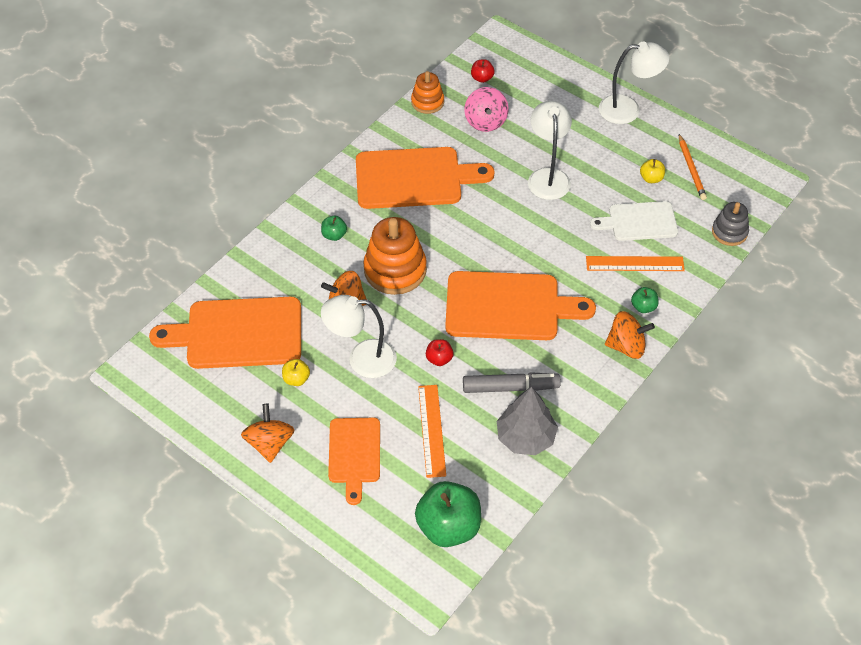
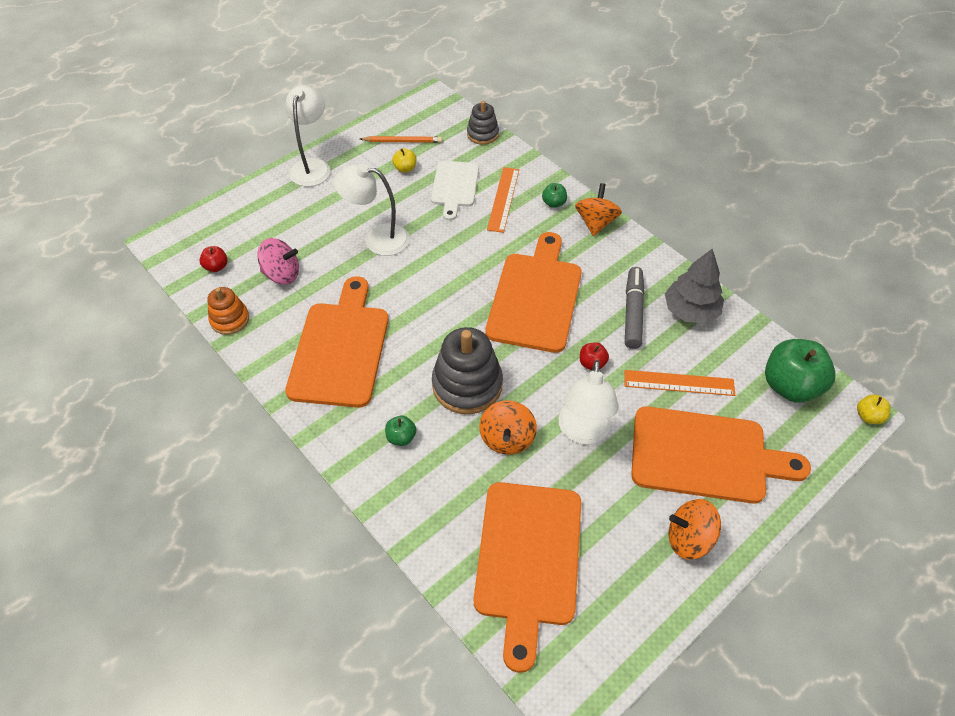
camera: 80 degrees left, 0 degrees up
yellow apple [282,359,310,386] -> yellow apple moved to [857,394,890,424]
orange cutting board [328,418,380,505] -> orange cutting board [631,406,811,504], size x1.65
orange stacking toy [363,217,427,295] -> grey stacking toy [432,327,503,414]

